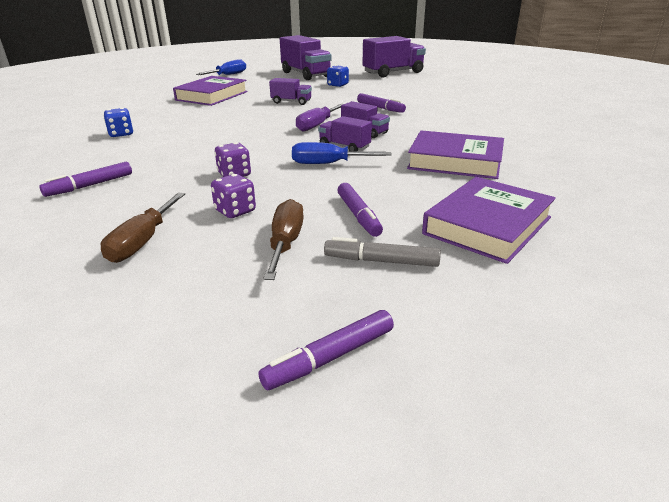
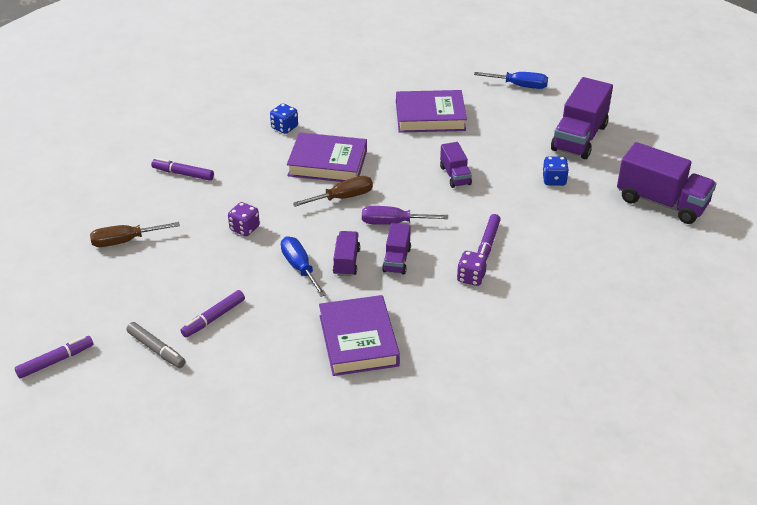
camera: 60 degrees right, 10 degrees up
purple dice [211,174,256,218] -> purple dice moved to [457,251,487,286]
purple marker [258,310,394,390] -> purple marker turned 120 degrees clockwise [15,336,93,379]
brown screwdriver [263,199,304,280] -> brown screwdriver moved to [293,176,373,207]
grey marker [324,237,441,267] -> grey marker turned 150 degrees clockwise [126,322,186,368]
purple book [422,177,556,264] -> purple book moved to [287,132,367,182]

